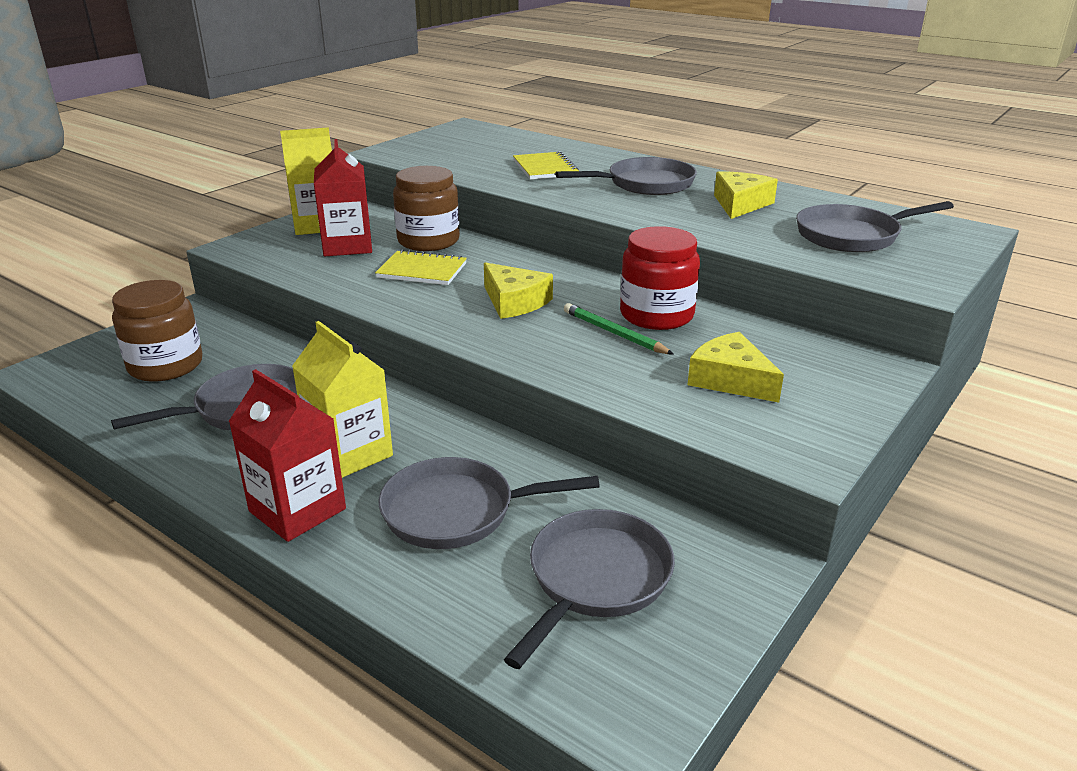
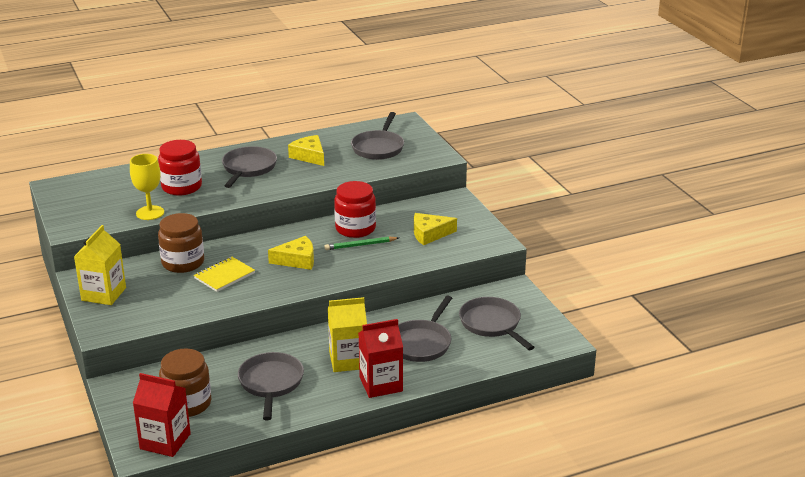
camera: 60 degrees left, 0 degrees up
red carton [314,139,372,256] -> red carton moved to [133,373,191,457]
yellow notebook [513,151,579,180] -> red jar [158,140,202,195]
none -> yellow goblet [130,154,164,220]

